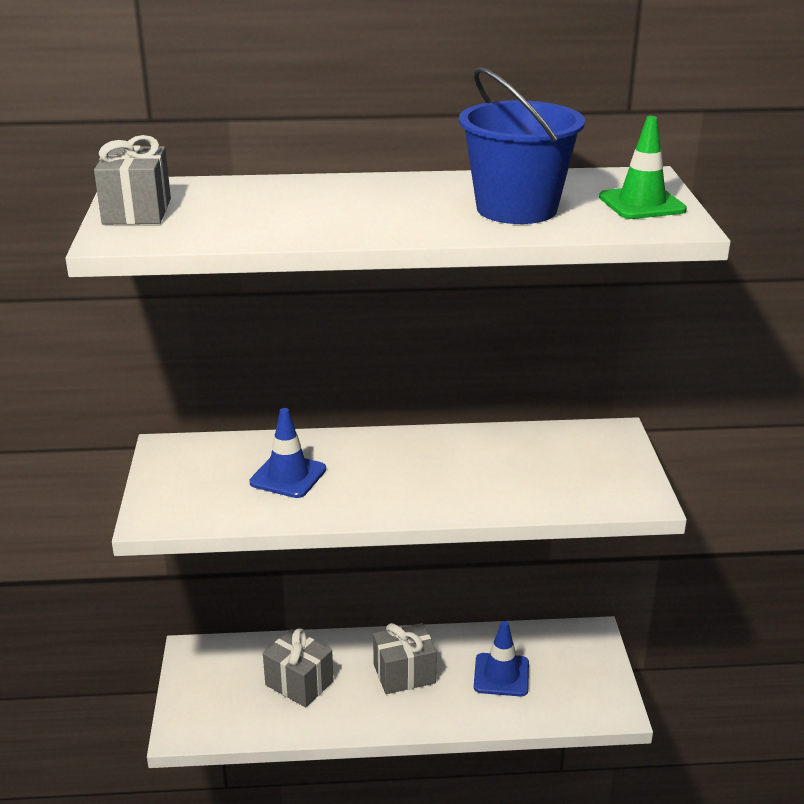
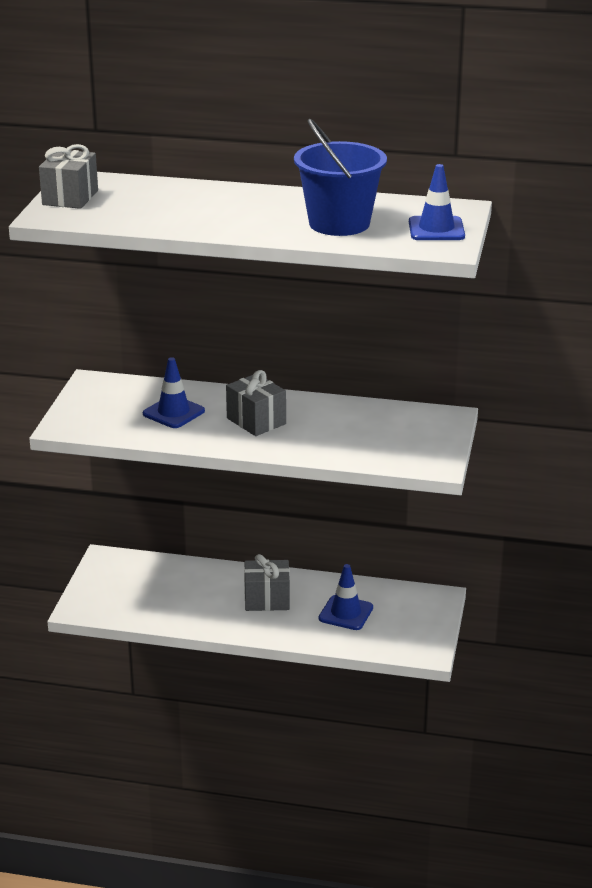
camera: 15 degrees right, 0 degrees up
grey gift [263,628,333,707] -> grey gift moved to [226,370,286,436]
green traffic cone [599,116,687,219] -> blue traffic cone [409,164,465,240]

